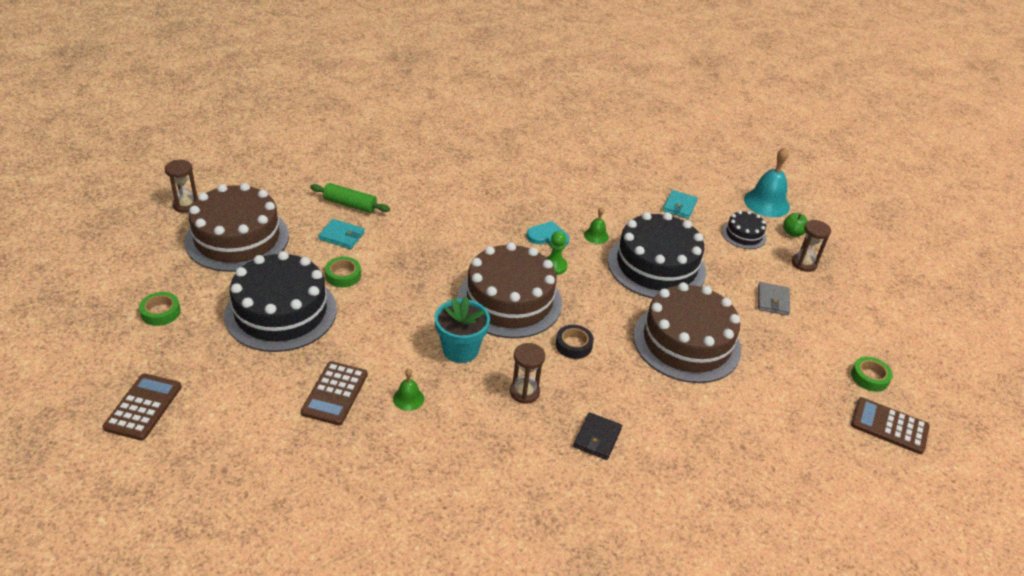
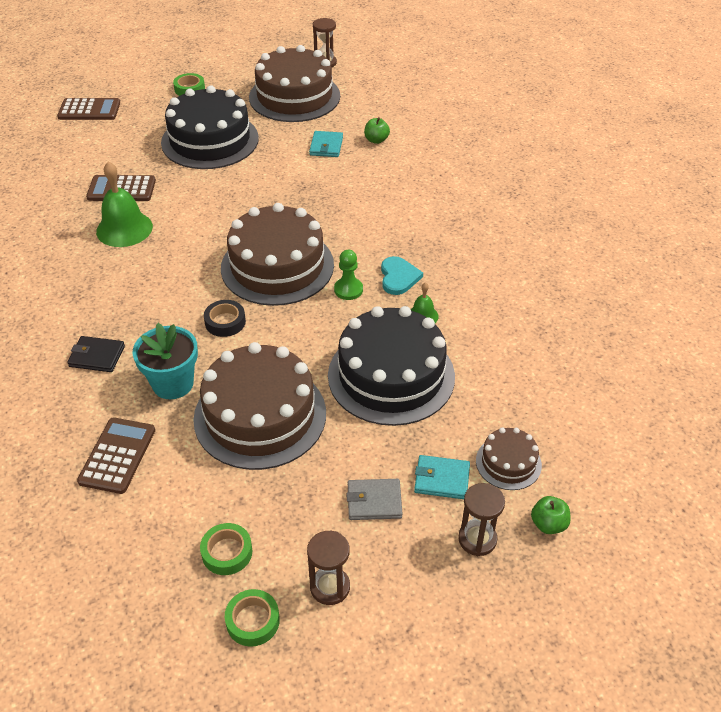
camera: 80 degrees right, 5 degrees up
green rolling pin [310,183,390,213] -> green apple [364,117,390,144]
green tape [325,256,361,287] -> green tape moved to [200,523,252,575]
green bell [393,368,424,411] -> green bell [96,161,153,247], size x1.97
turquoise flower pot [435,296,490,363] -> turquoise flower pot moved to [132,323,198,399]
brown hourglass [510,343,545,404] -> brown hourglass moved to [307,531,350,605]
turquoise wallet [663,190,698,219] -> turquoise wallet moved to [414,455,470,499]
black cake [722,211,766,249] -> brown cake [476,427,542,490]
turquoise bell [744,147,790,217] -> none
brown calculator [851,397,930,454] -> brown calculator moved to [77,417,155,494]

